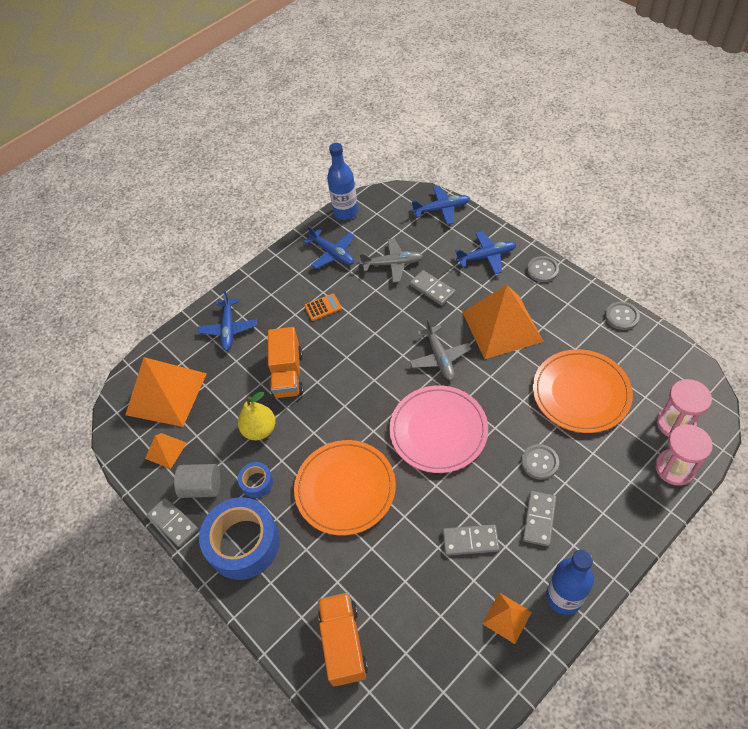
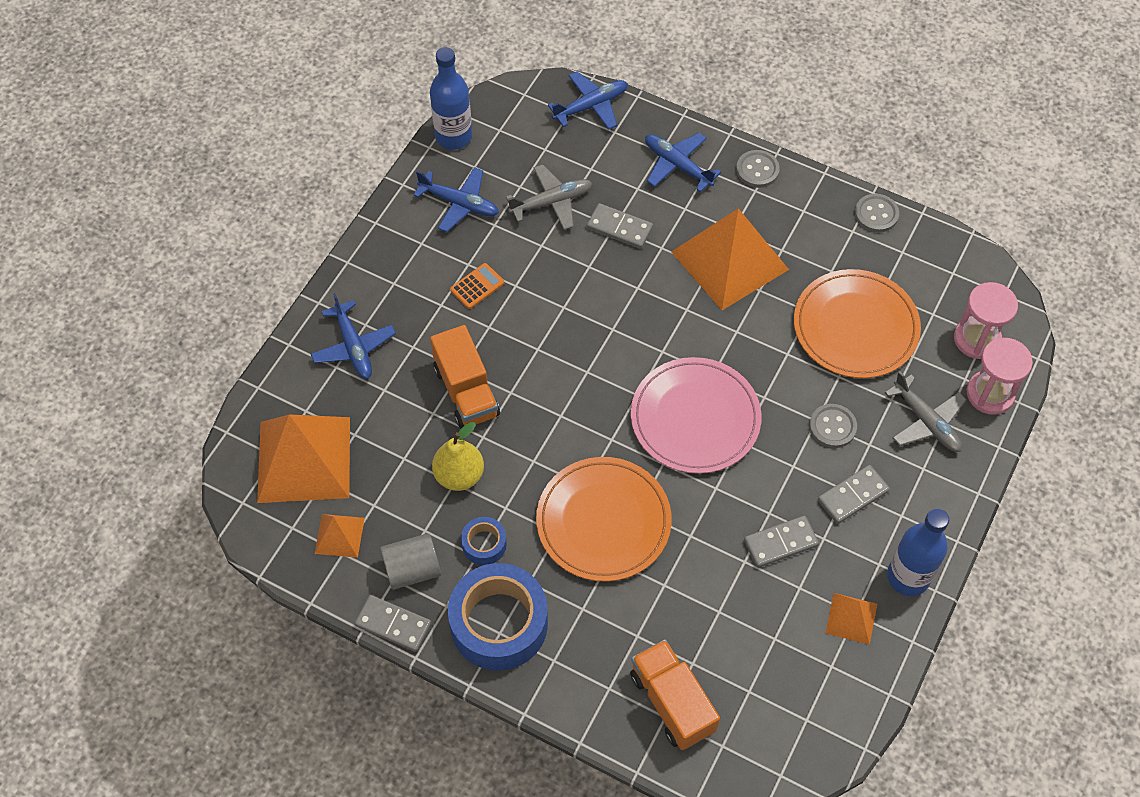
camera: 25 degrees left, 5 degrees up
grey plane [409,319,471,380] -> grey plane moved to [885,371,966,452]
blue plane [455,231,517,274] -> blue plane turned 105 degrees counterclockwise [645,133,721,192]
grey domino [523,491,556,547] -> grey domino turned 60 degrees clockwise [818,465,890,524]

